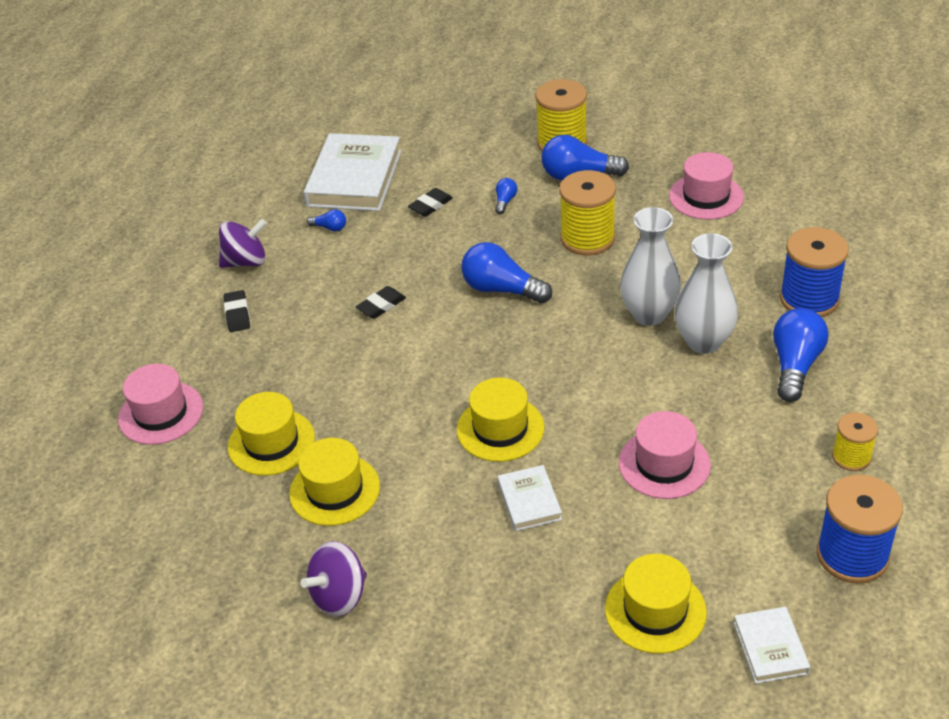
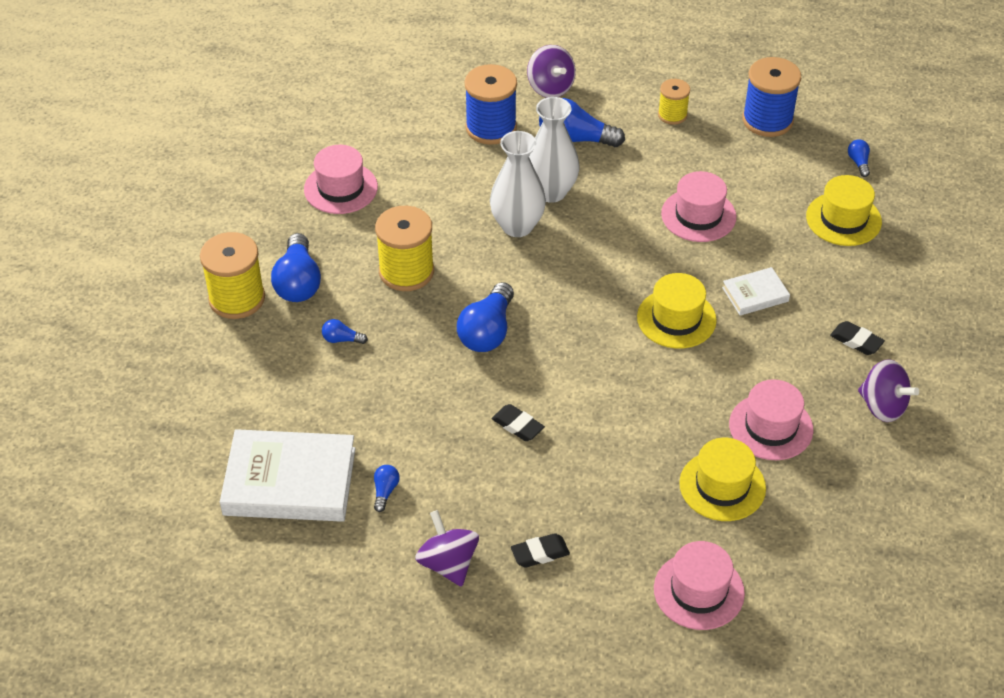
camera: 100 degrees left, 5 degrees up
yellow hat [289,438,380,526] -> pink hat [729,379,813,460]
black eraser [408,188,453,217] -> black eraser moved to [830,321,885,355]
white book [734,607,810,684] -> blue light bulb [848,139,870,177]
none -> purple spinning top [527,45,576,98]

